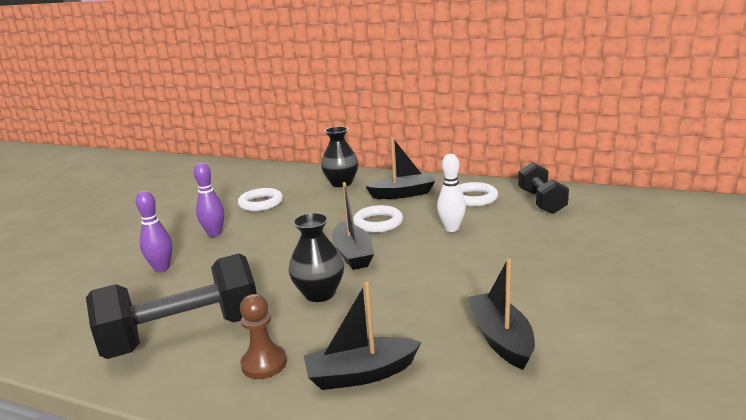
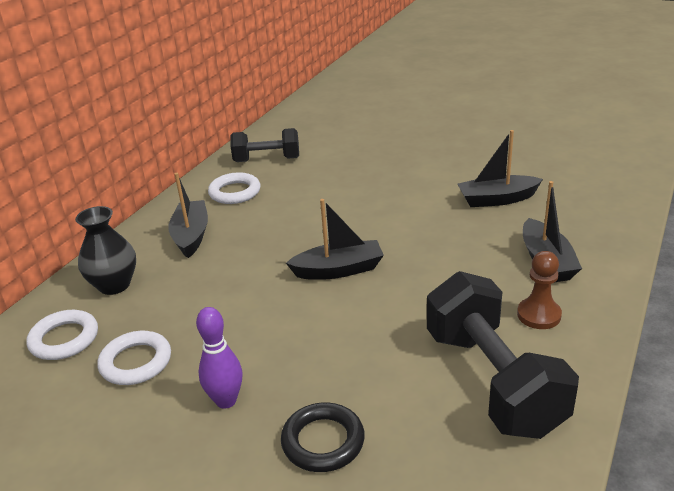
camera: 85 degrees left, 10 degrees up
purple bowling pin [135,191,172,272] -> black ring [281,402,365,472]
black vase [288,213,344,302] -> none
white ring [353,205,403,233] -> white ring moved to [27,310,98,360]
white bowling pin [437,154,466,232] -> none

